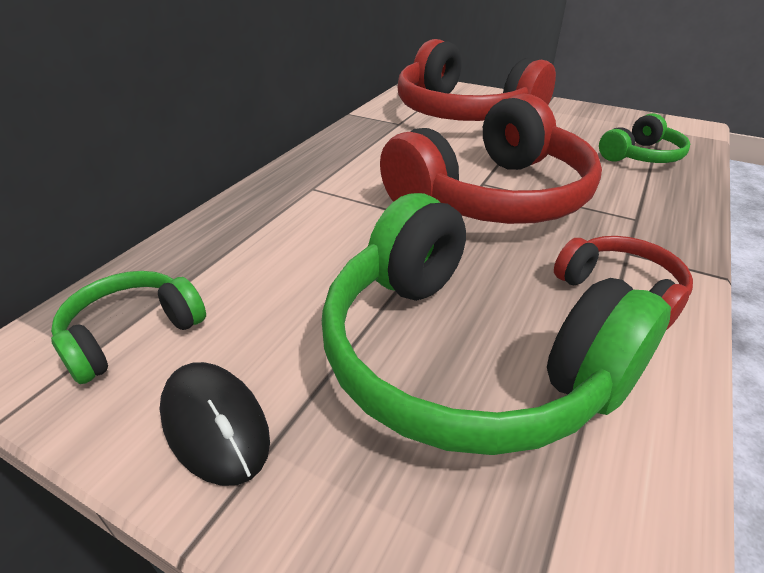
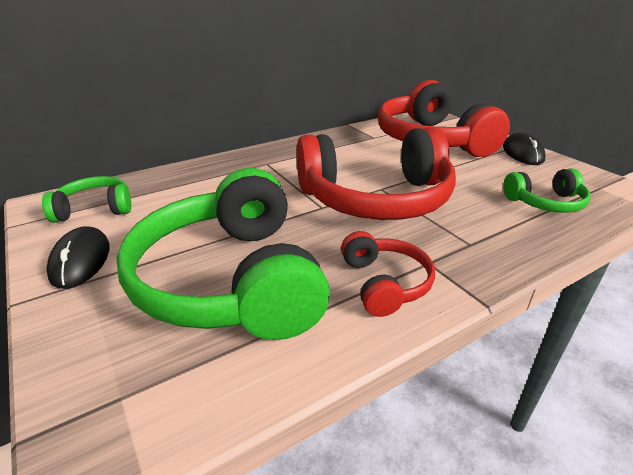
camera: 30 degrees right, 5 degrees down
none -> black mouse [503,133,546,165]

